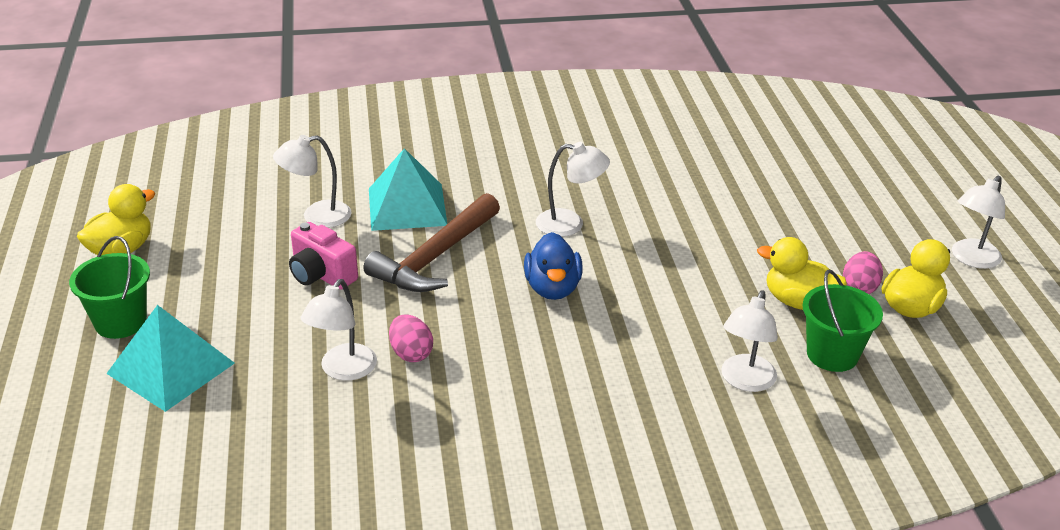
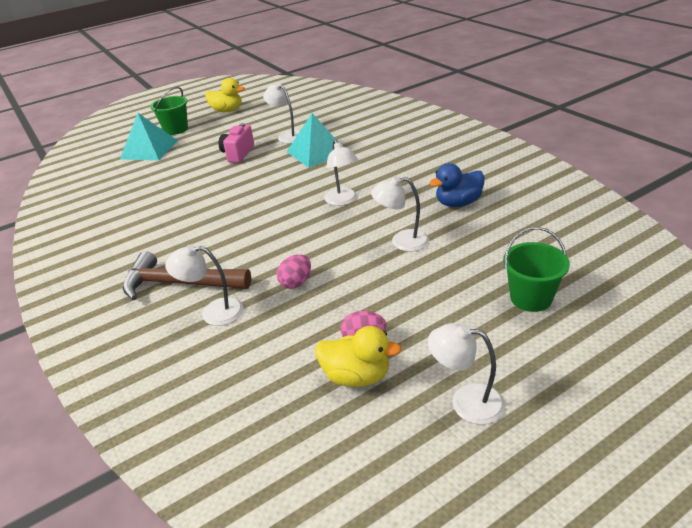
camera: 70 degrees right, 0 degrees up
white lamp [301,279,377,381] -> white lamp moved to [371,176,429,252]
brown hammer [363,193,500,292] -> brown hammer moved to [123,251,251,300]
pink egg [389,315,433,362] -> pink egg moved to [277,254,311,289]
blue duck [524,232,583,300] -> blue duck moved to [430,163,485,207]
yellow duck [757,237,847,310] -> none
green bucket [802,270,883,372] -> green bucket moved to [503,227,570,312]

